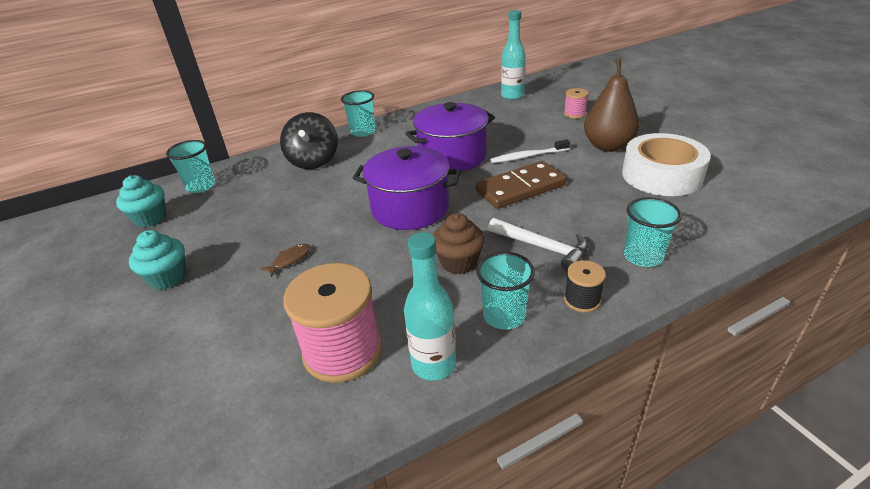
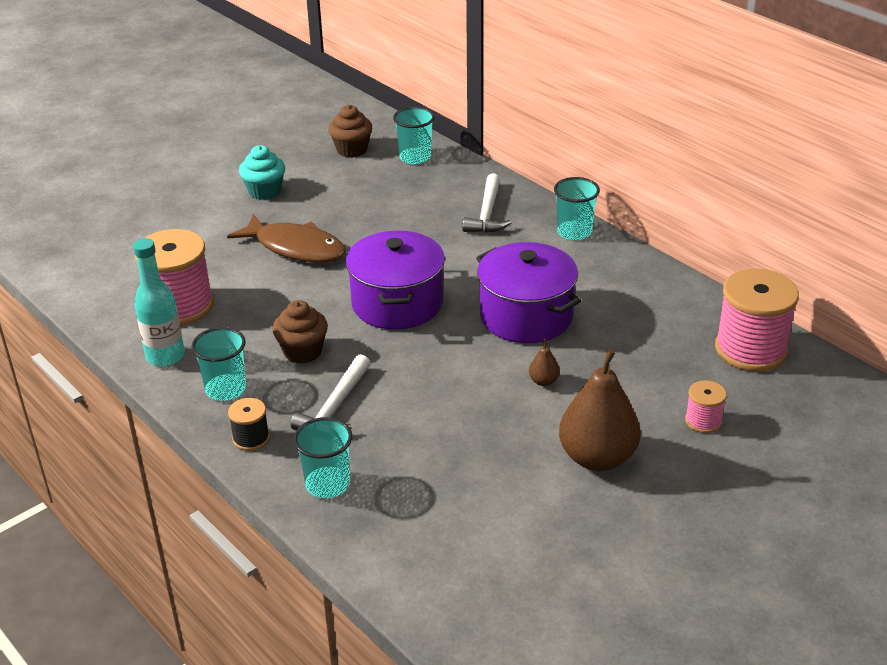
camera: 75 degrees right, 0 degrees up
turquoise cupcake [116,175,166,227] -> brown cupcake [328,105,372,158]
brown fish [260,244,310,277] -> brown fish [227,214,346,262], size x2.37
black spinning top [280,112,338,169] -> white hammer [462,173,512,233]
brown domino [475,161,566,209] -> none
white toothbrush [490,139,570,163] -> brown pear [529,339,560,386]
turquoise bottle [501,10,526,100] -> pink spool [715,268,799,372]
white tape [622,133,711,196] -> none

